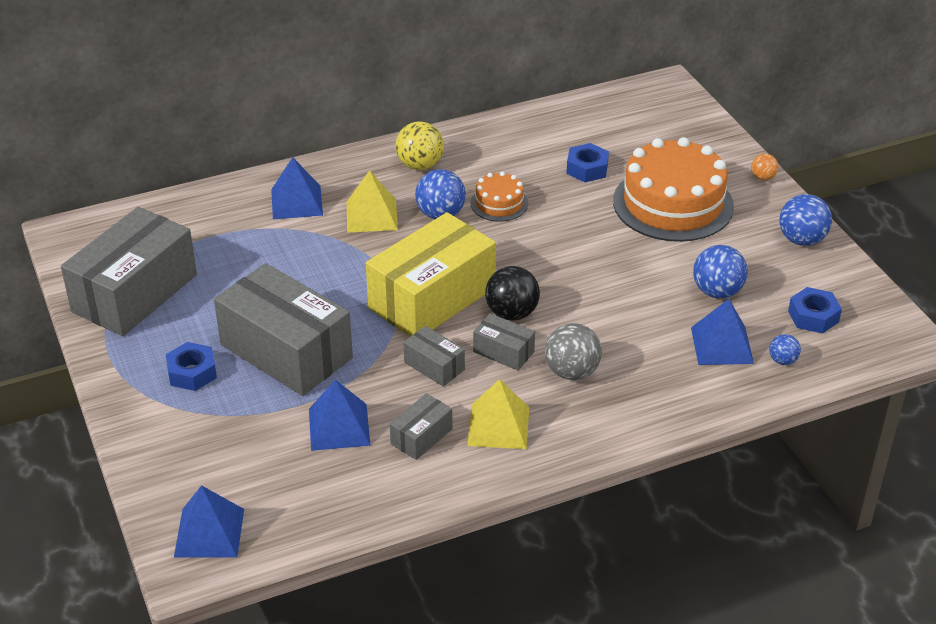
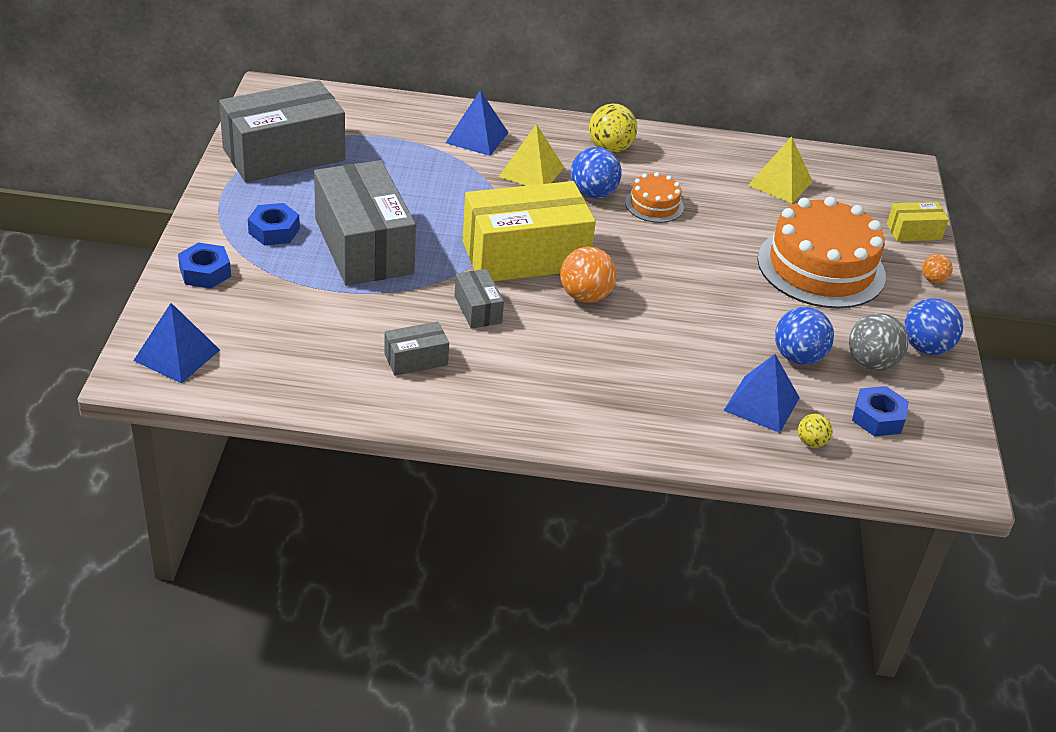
camera: 25 degrees right, 0 degrees up
blue pyramid [309,380,371,451] -> none
yellow pyramid [467,379,529,449] -> yellow pyramid moved to [748,137,813,203]
grey box [473,313,535,371] -> none
black ball [485,266,540,320] -> orange ball [560,246,617,303]
grey ball [545,323,602,380] -> grey ball moved to [849,313,909,371]
blue nut [566,143,609,182] -> blue nut moved to [178,242,231,288]
blue ball [769,334,801,365] -> yellow ball [798,414,833,448]
none -> yellow box [887,202,949,241]

